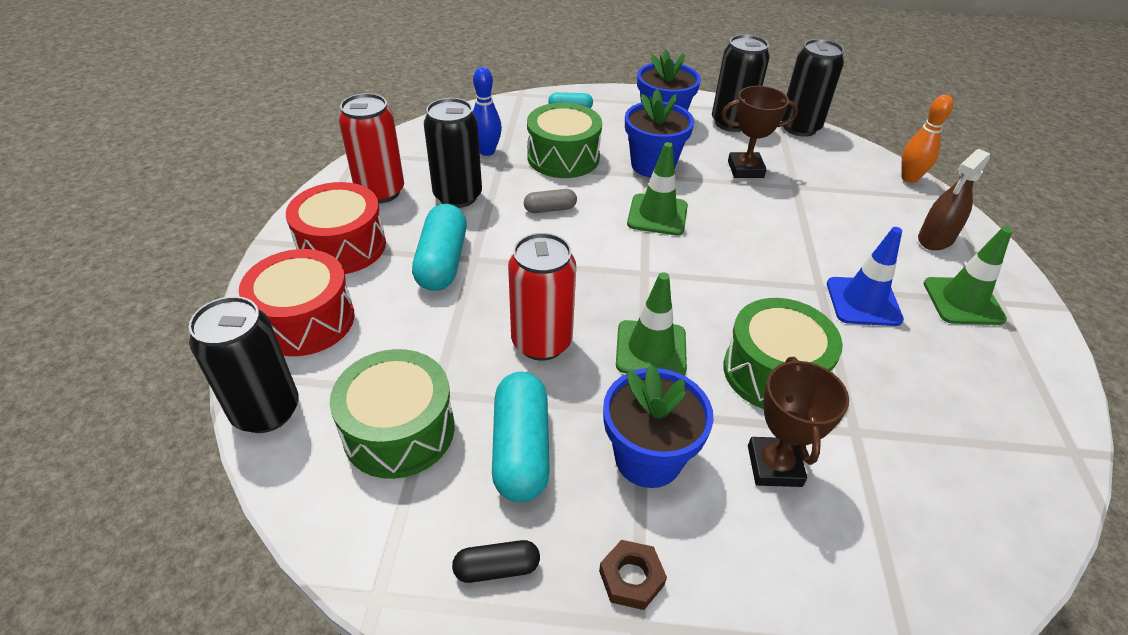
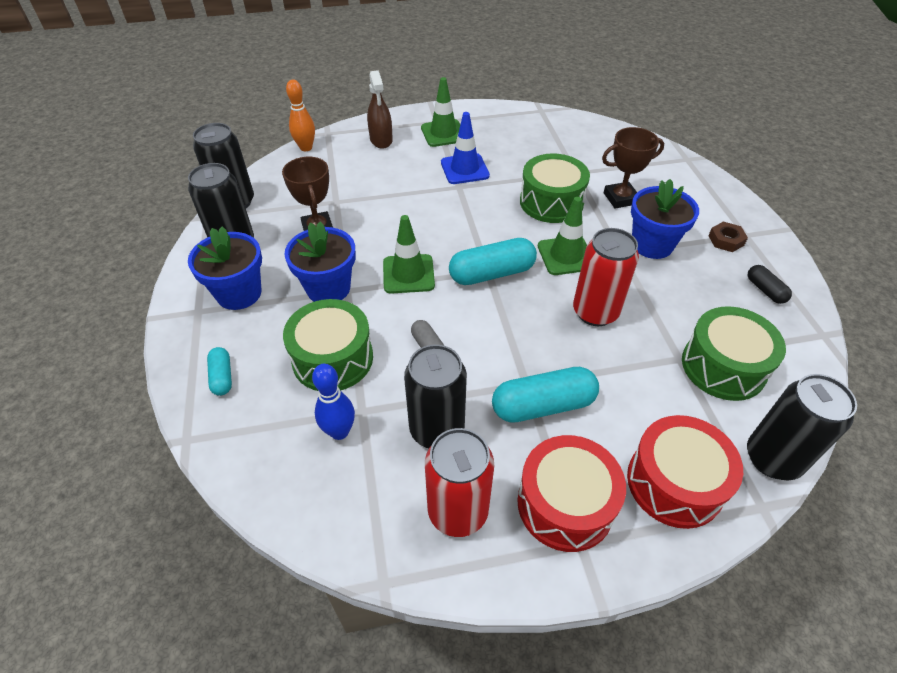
camera: 105 degrees left, 5 degrees up
turquoise capsule [492,372,550,502] -> turquoise capsule moved to [449,238,537,285]
brown spray bottle [918,149,990,250] -> brown spray bottle turned 45 degrees clockwise [367,70,393,149]

